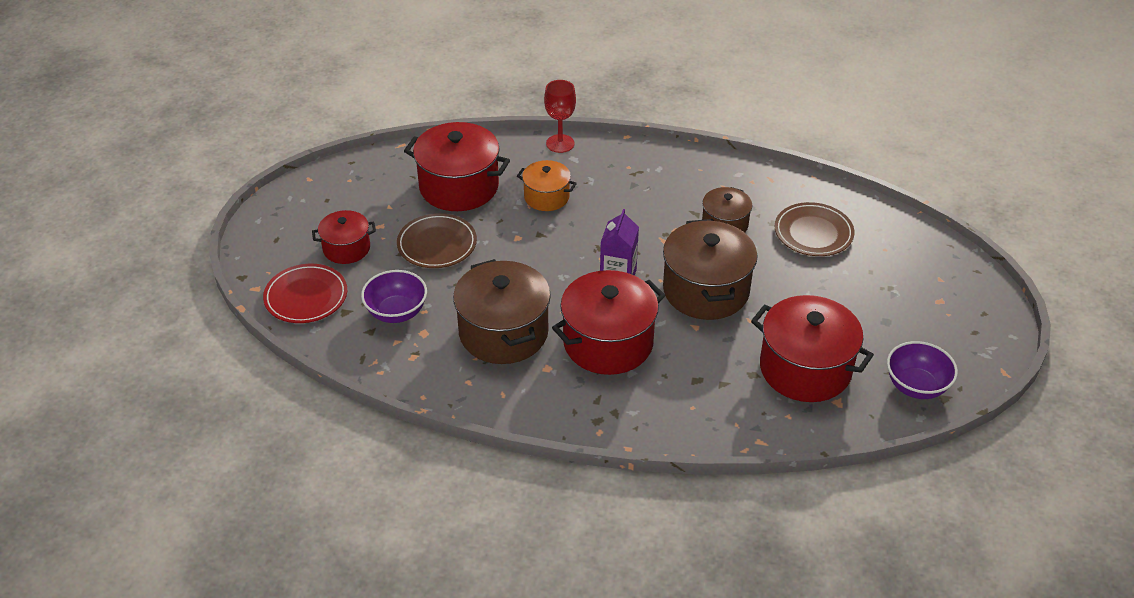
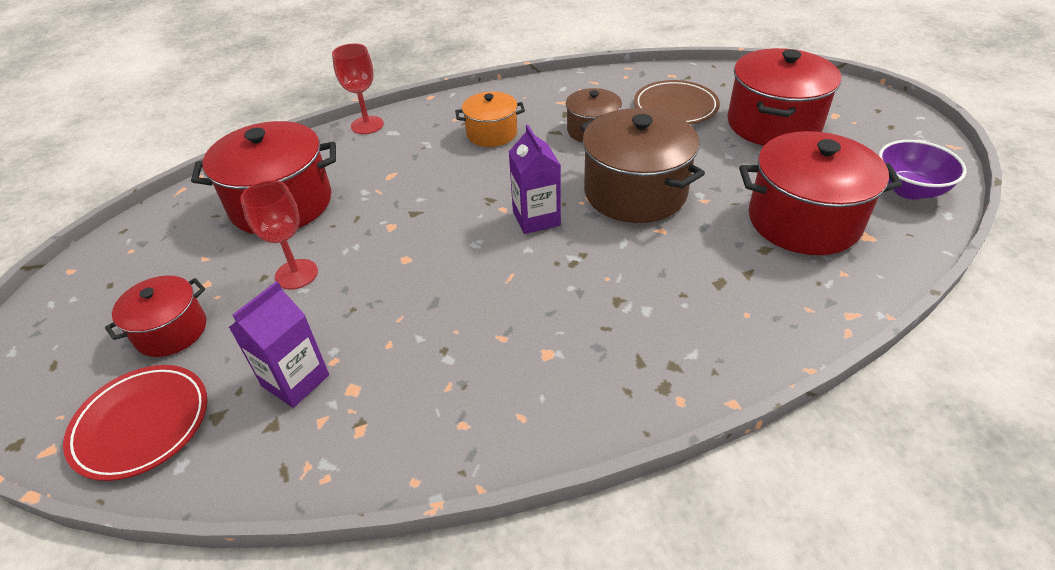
camera: 30 degrees left, 0 degrees up
purple bowl [361,270,427,323] -> purple carton [229,281,329,408]
brown plate [397,213,477,268] -> red goblet [240,180,318,289]
brown pot [453,259,551,364] -> none
orange pot [517,160,577,211] -> orange pot moved to [455,91,525,147]
red pot [552,270,665,375] -> red pot moved to [727,48,841,146]

